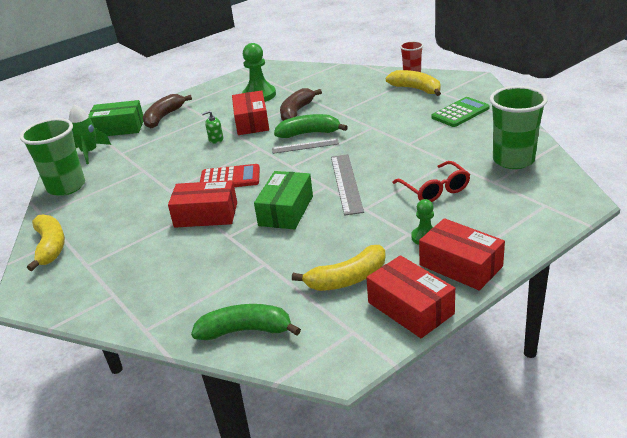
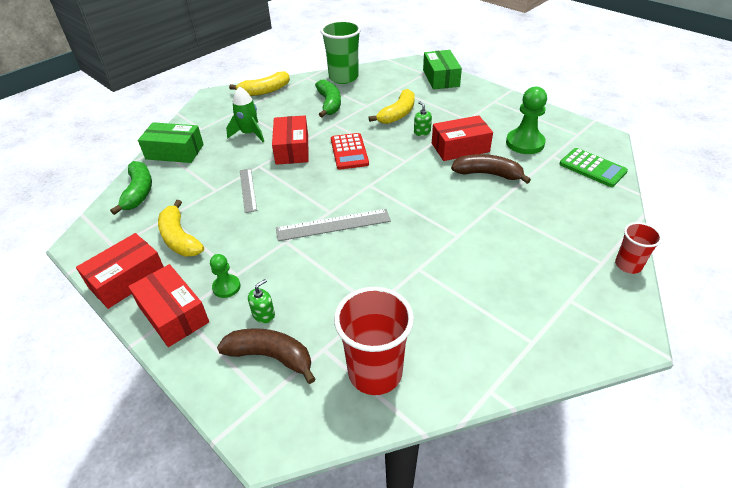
camera: 80 degrees right, 10 degrees up
green rocket [69,104,111,164] -> green rocket moved to [226,87,264,142]
brown banana [143,94,192,129] -> brown banana moved to [217,328,315,384]
green box [254,171,313,230] -> green box moved to [138,122,204,163]
grey ruler [272,139,339,154] -> grey ruler moved to [240,168,257,213]
green banana [274,114,348,138] -> green banana moved to [315,80,341,117]
yellow banana [386,70,441,96] -> yellow banana moved to [369,89,415,124]
red glasses [392,161,470,202] -> none
red box [419,218,505,291] -> red box turned 75 degrees counterclockwise [128,264,209,347]
green calculator [431,97,490,127] -> green calculator moved to [560,148,628,187]
green cup [490,86,548,169] -> red cup [334,287,414,395]
none -> green soap dispenser [248,279,275,323]

